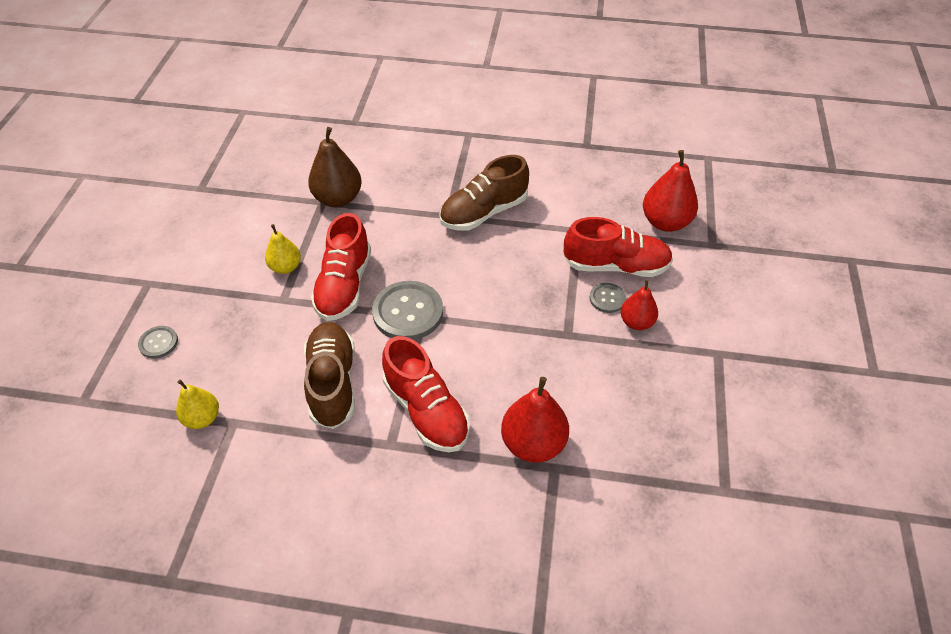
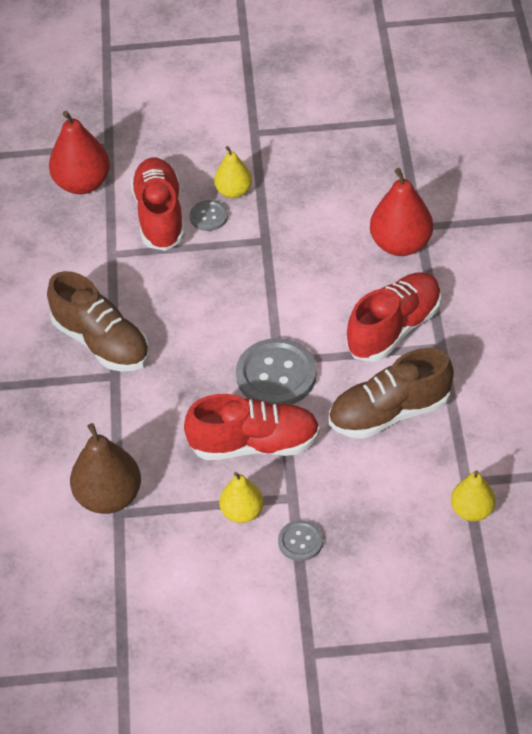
camera: 100 degrees left, 0 degrees up
grey button [138,326,178,359] -> grey button moved to [278,520,323,561]
red pear [621,280,658,330] -> yellow pear [214,146,252,198]

